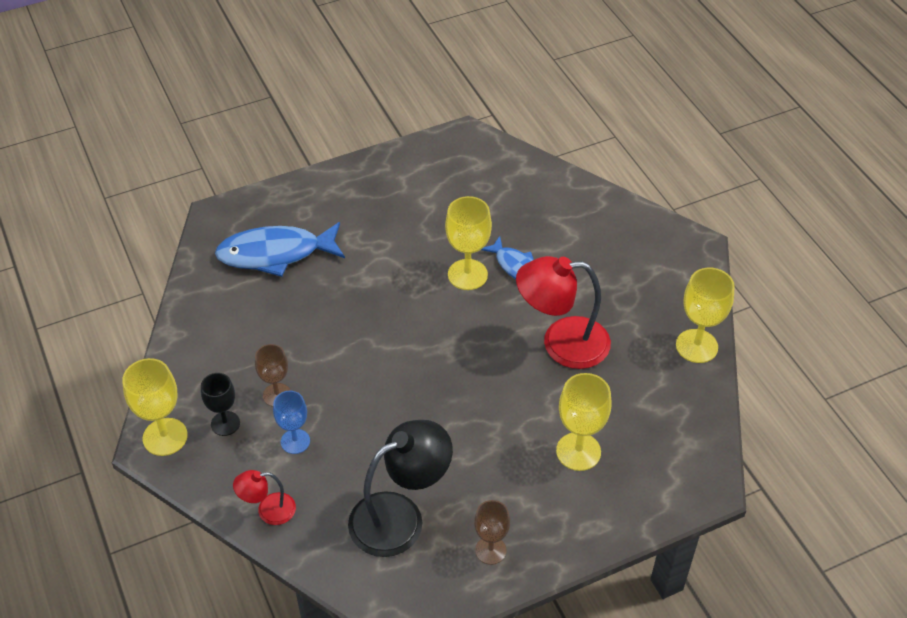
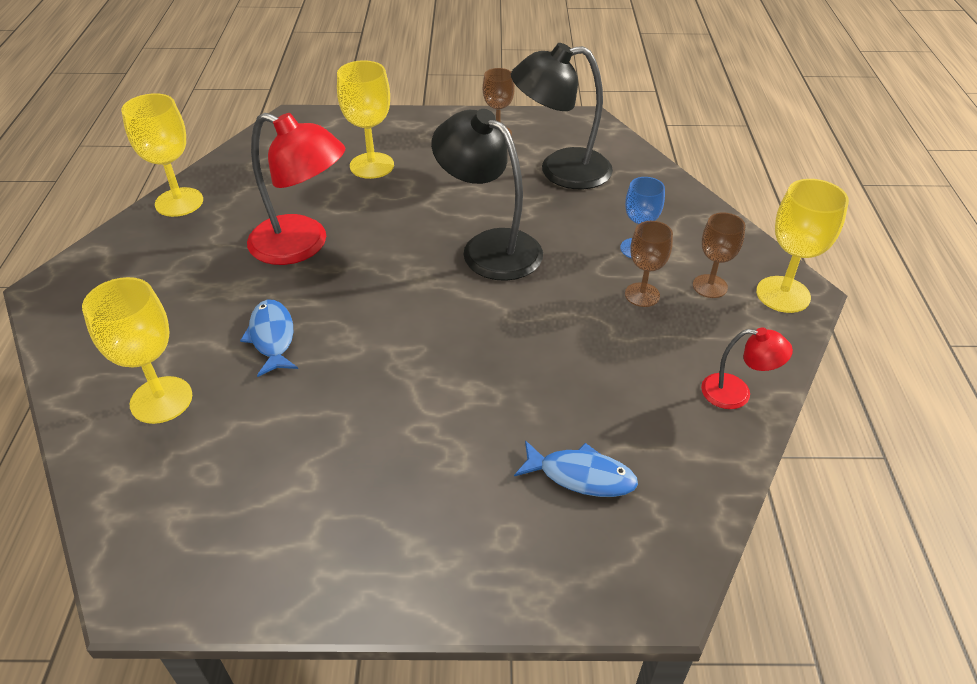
camera: 155 degrees left, 5 degrees down
black goblet [201,373,240,436] -> brown goblet [693,212,745,298]
blue fish [215,222,345,277] -> blue fish [514,440,638,497], size x0.57
red lamp [233,470,296,525] -> red lamp moved to [701,327,793,409]
yellow goblet [445,196,492,290] -> yellow goblet moved to [82,277,192,424]
none -> black lamp [431,109,543,281]

